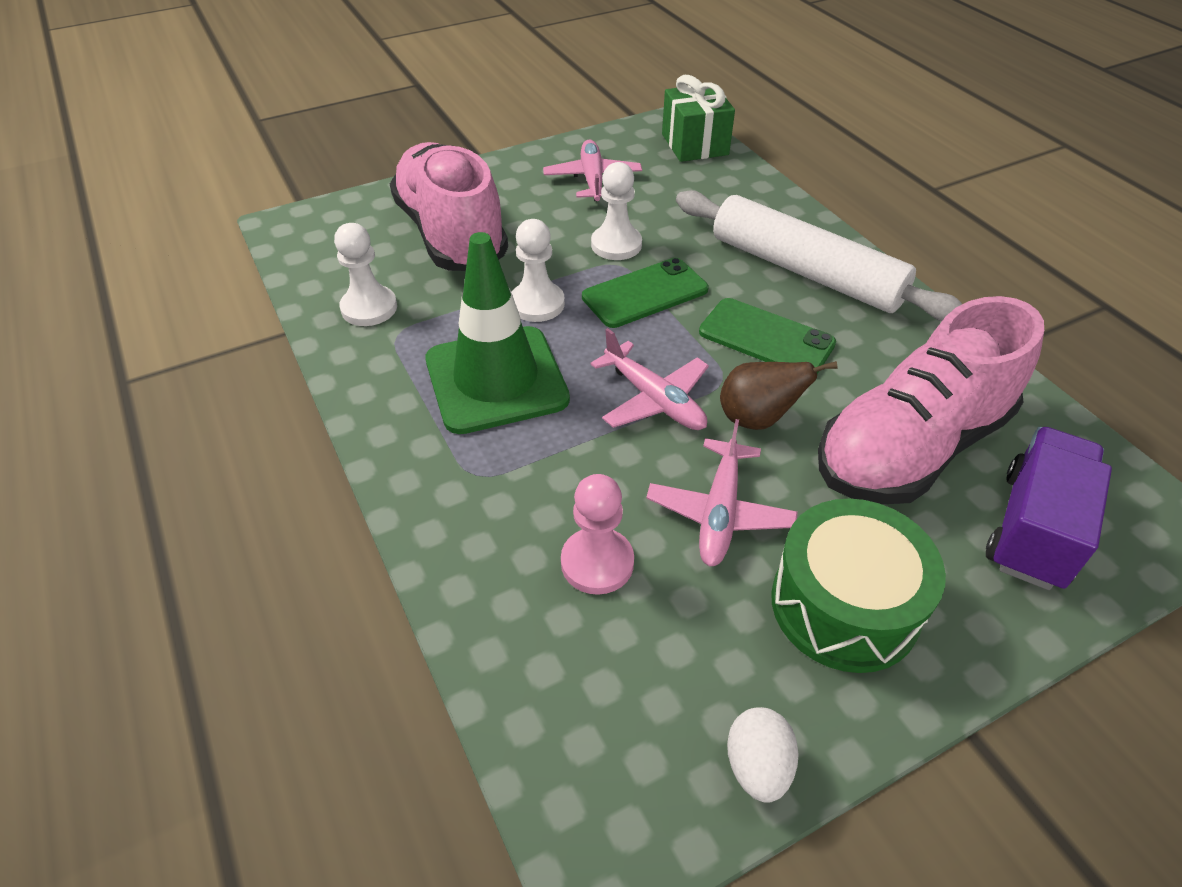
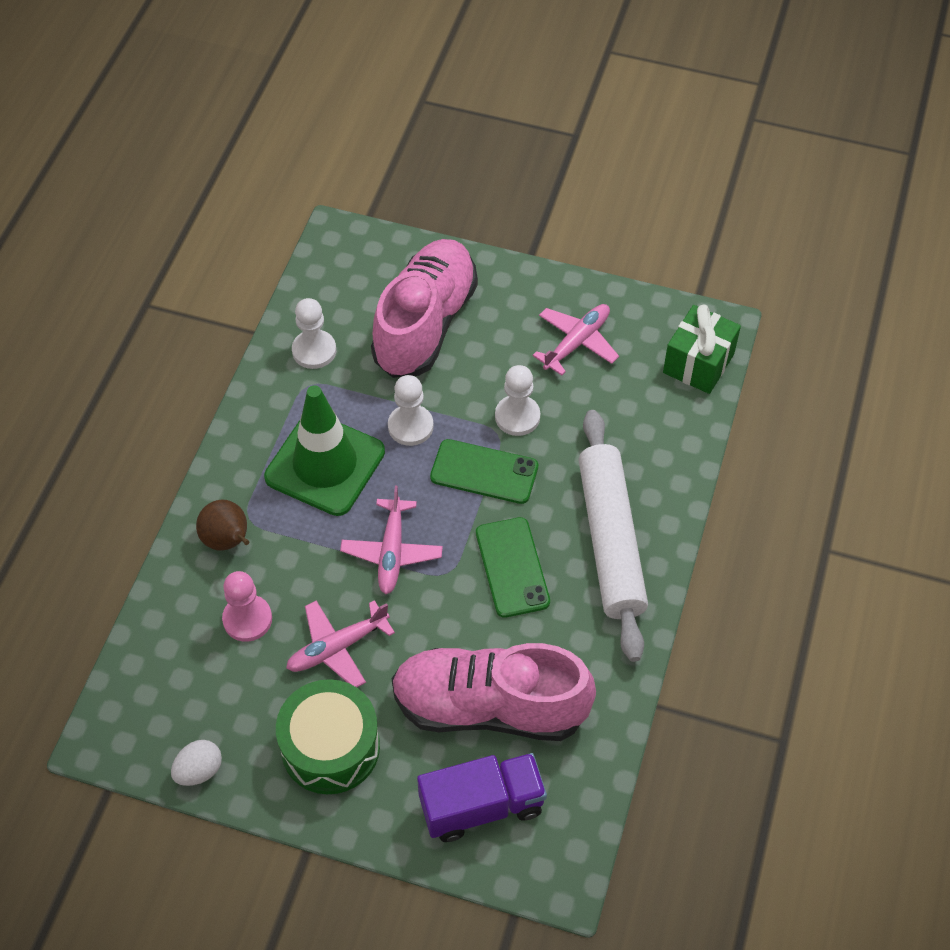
camera: 45 degrees right, 10 degrees up
brown pear [720,361,838,430] -> brown pear moved to [196,500,249,551]

